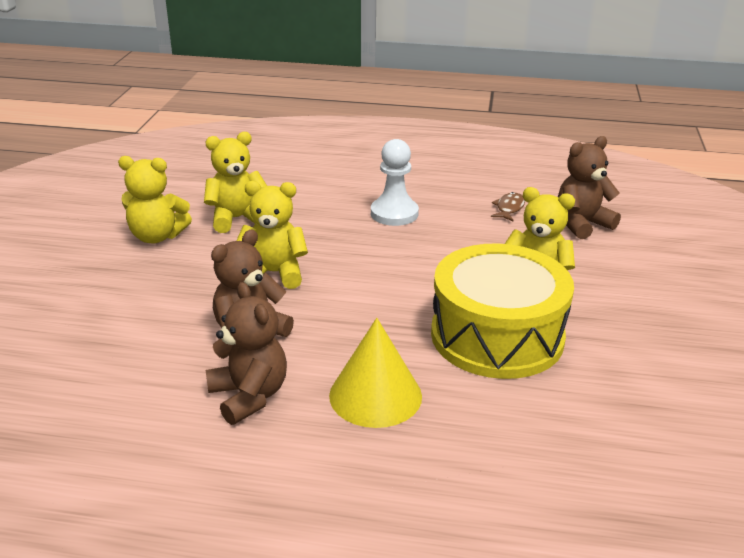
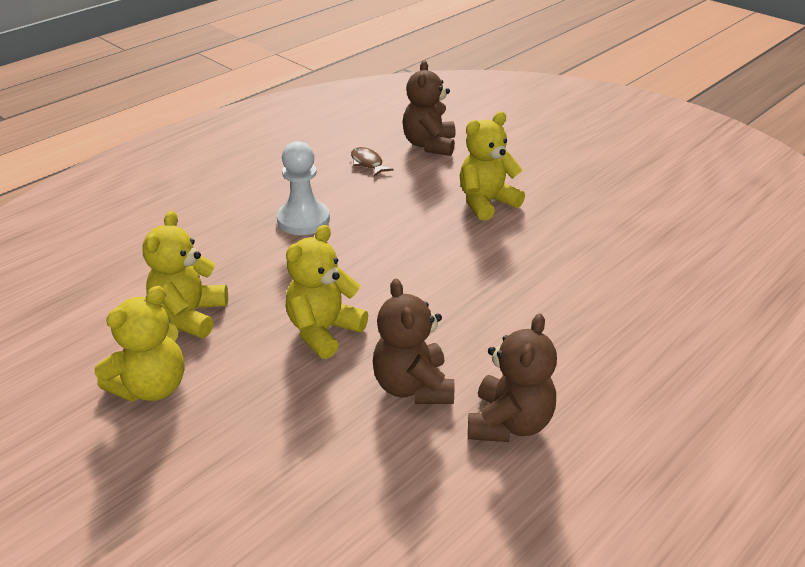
camera: 55 degrees left, 5 degrees up
brown teddy bear [206,282,287,425] -> brown teddy bear turned 105 degrees clockwise [468,314,557,442]
yellow cone [329,318,422,428] -> none
yellow drum [431,244,574,379] -> none

